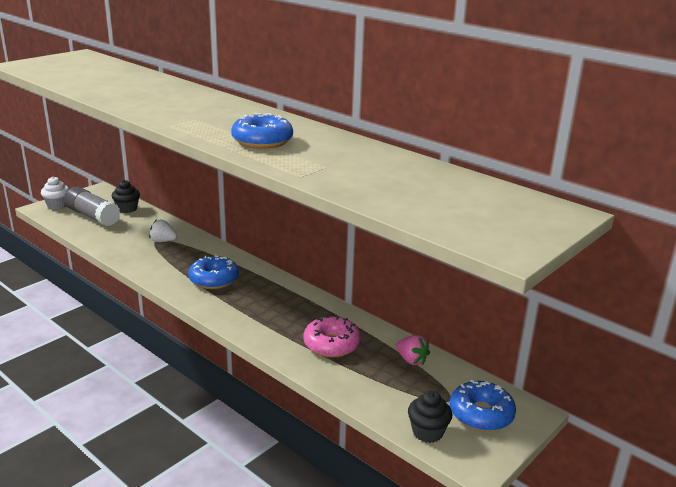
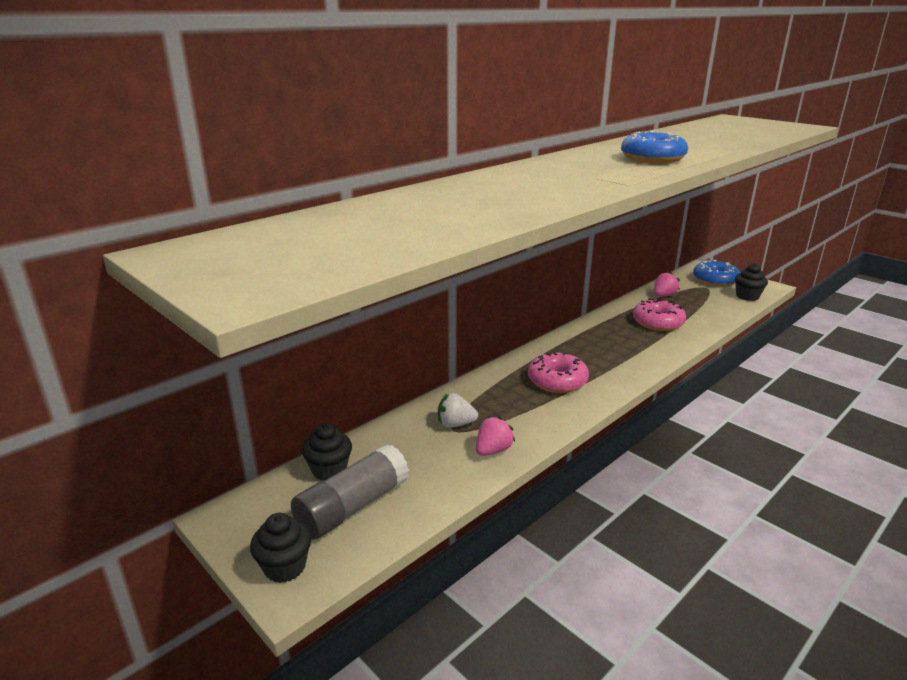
camera: 85 degrees left, 0 degrees up
white cupcake [41,176,69,210] -> black cupcake [250,513,312,583]
white strawberry [149,219,177,242] -> white strawberry turned 75 degrees clockwise [438,393,478,428]
blue donut [188,254,239,289] -> pink donut [528,352,589,393]
none -> pink strawberry [476,416,515,456]

